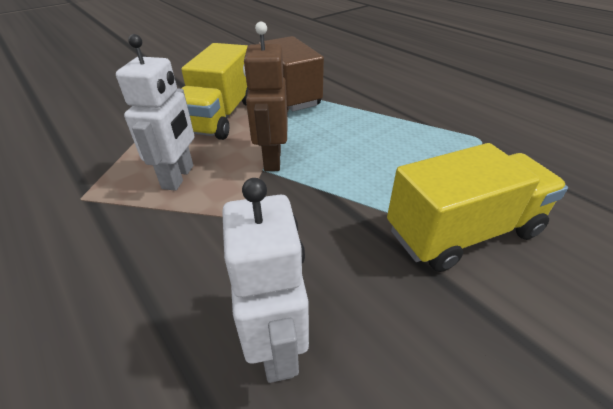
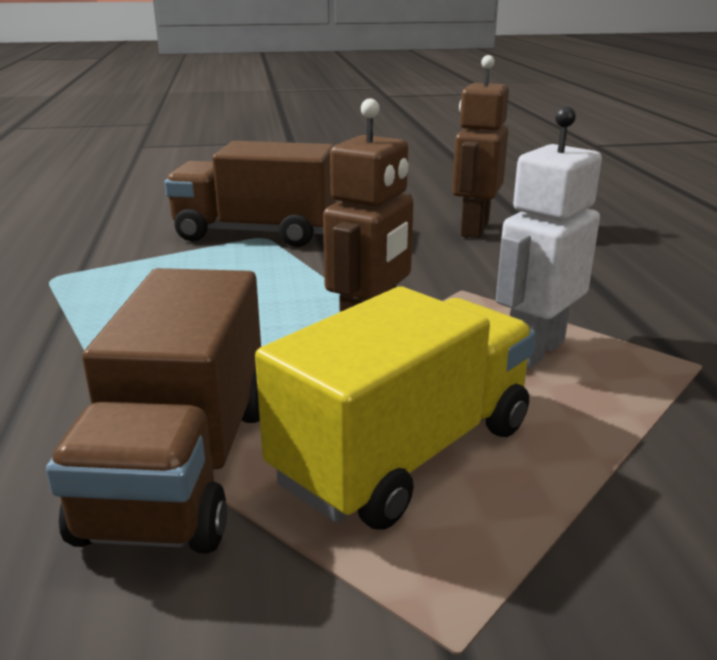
camera: 150 degrees left, 15 degrees down
white robot [222,178,309,383] -> brown robot [452,55,509,238]
yellow truck [387,143,568,272] -> brown truck [164,141,336,247]

